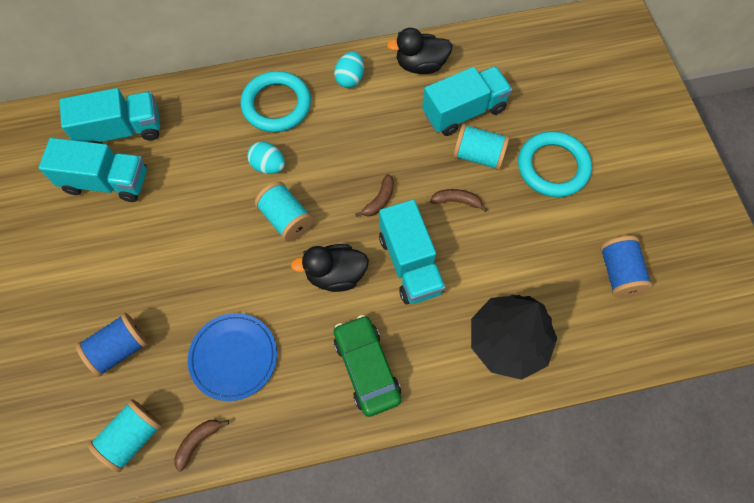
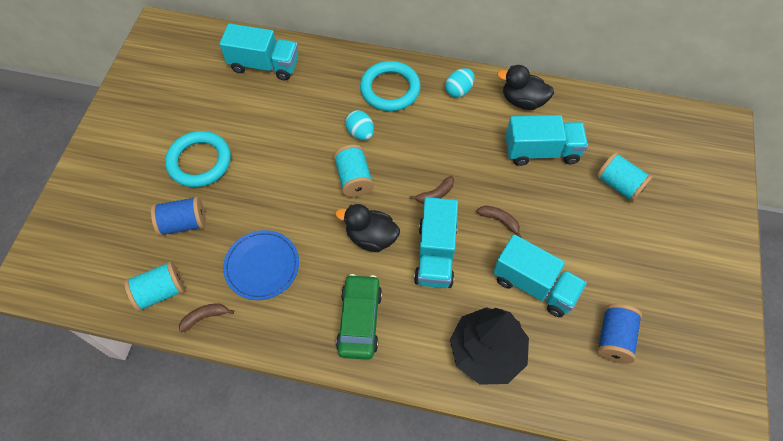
camera: 25 degrees right, 5 degrees down
turquoise truck [39,138,147,202] -> turquoise truck moved to [493,234,587,317]
turquoise spool [453,124,510,170] -> turquoise spool moved to [596,152,653,202]
turquoise ring [518,131,592,197] -> turquoise ring moved to [165,131,231,187]

